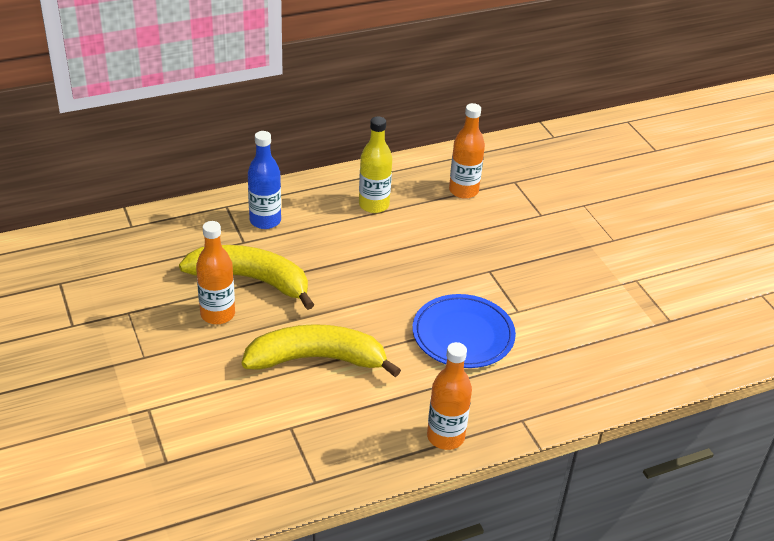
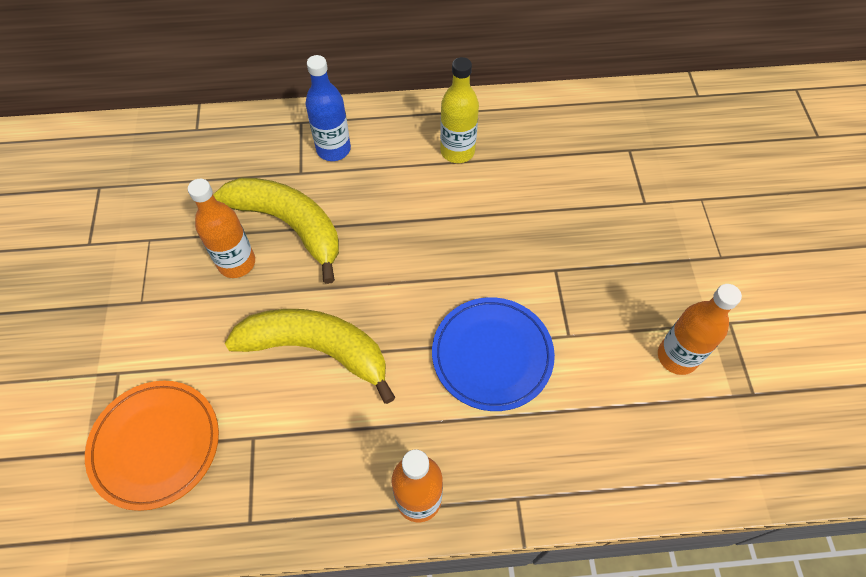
camera: 20 degrees right, 20 degrees up
orange bottle [449,103,485,199] -> orange bottle moved to [658,284,742,375]
none -> orange plate [85,381,219,511]

